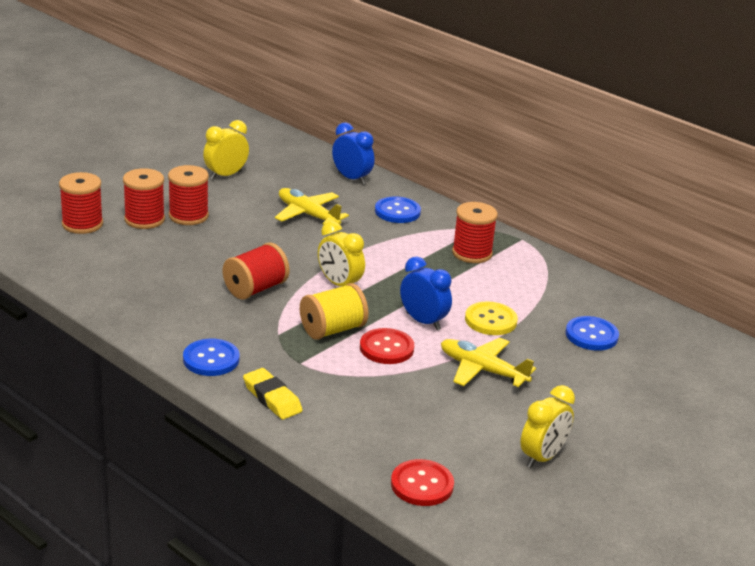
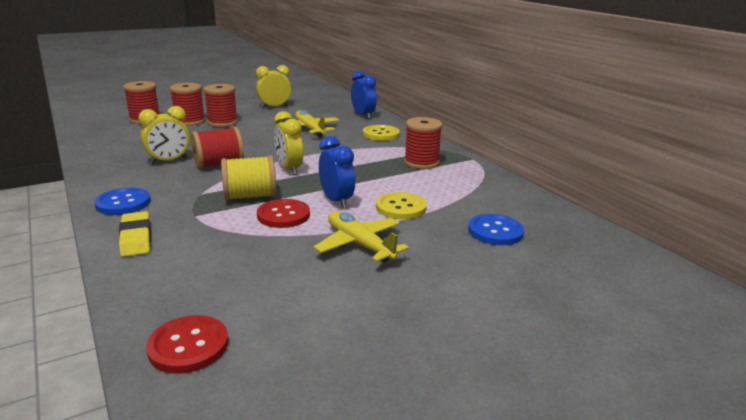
camera: 20 degrees right, 5 degrees down
blue button [375,197,421,223] -> yellow button [363,125,400,141]
yellow clock [520,385,575,468] -> yellow clock moved to [138,106,190,164]

